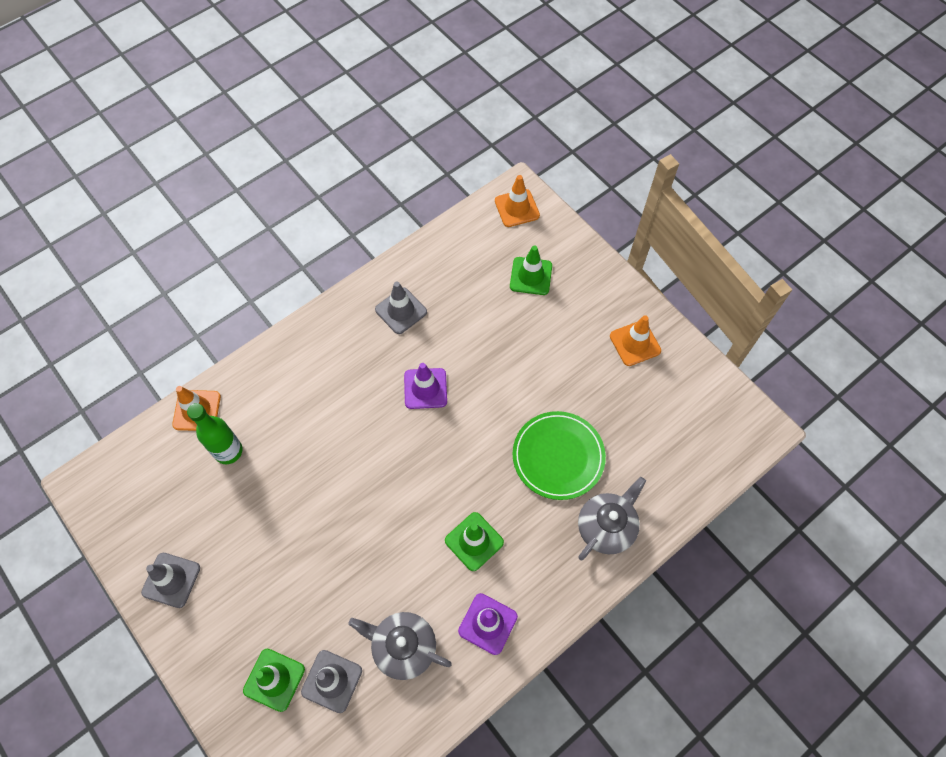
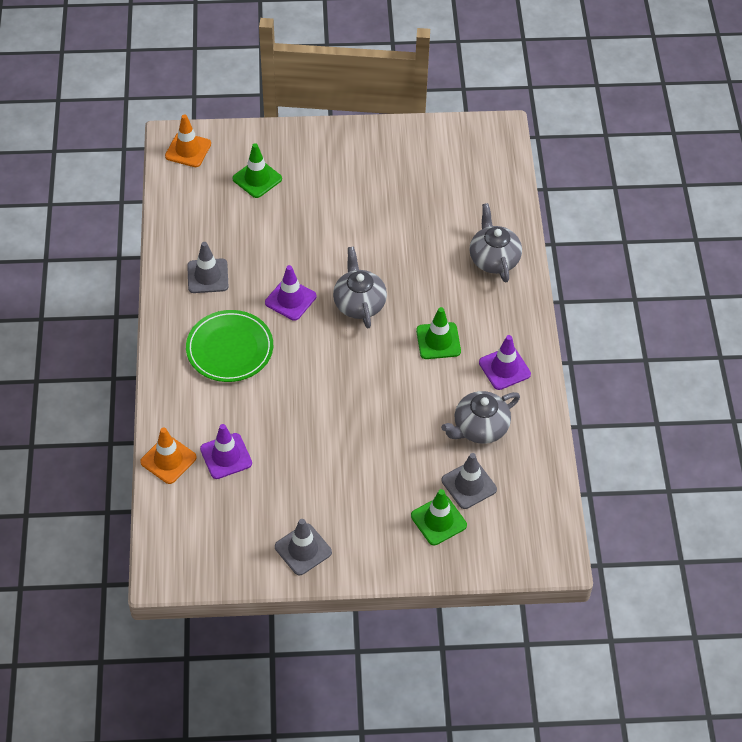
camera: 55 degrees left, 10 degrees down
green bottle [187,403,243,464] -> purple traffic cone [200,424,252,479]
green plate [513,411,606,500] -> green plate moved to [186,310,273,382]
orange traffic cone [610,315,661,366] -> none
none -> grey teapot [333,246,387,328]

